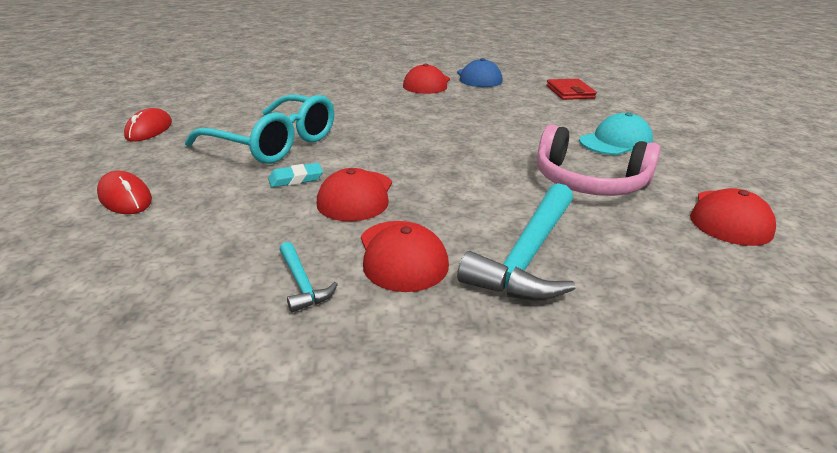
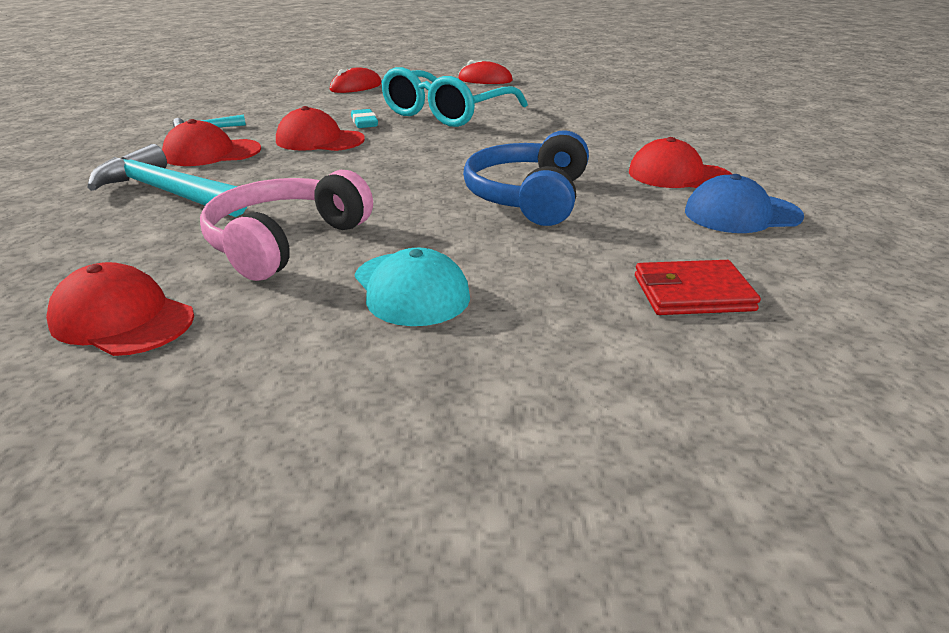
camera: 95 degrees right, 0 degrees up
none -> blue headphones [463,130,589,226]

